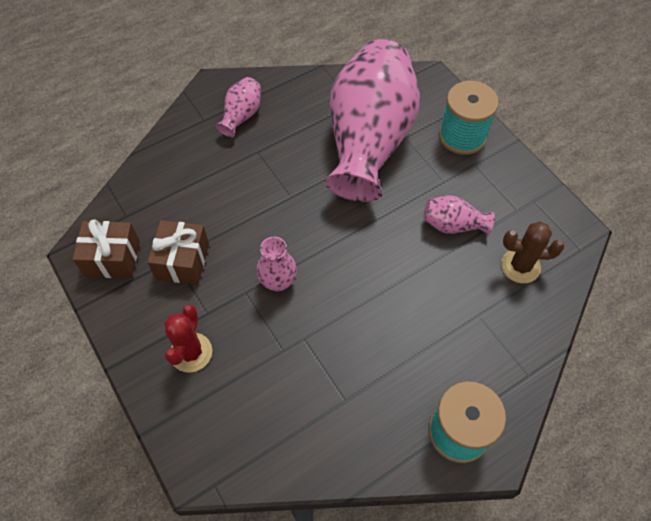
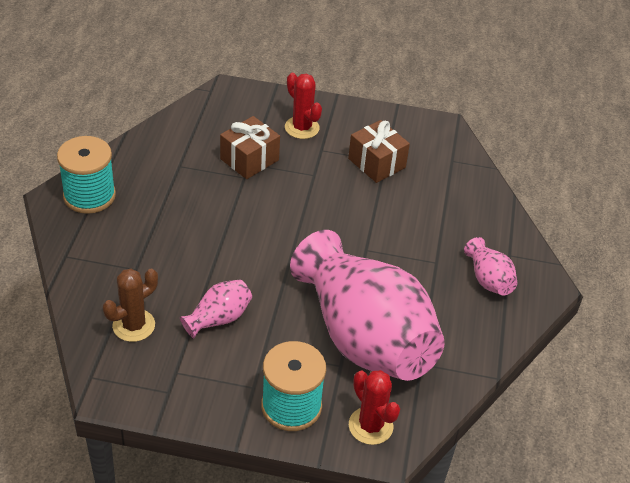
camera: 130 degrees right, 15 degrees down
brown gift [73,219,140,278] -> brown gift moved to [220,116,280,179]
pink vase [256,237,297,291] -> none
none -> red cactus [349,370,400,445]

